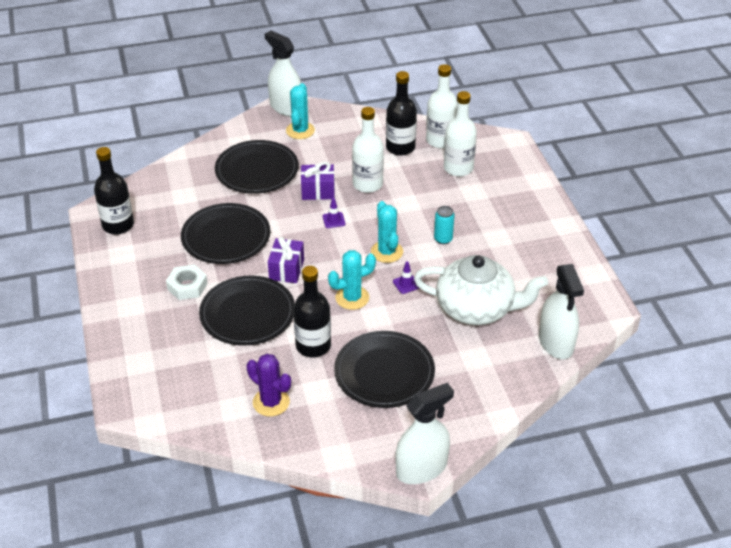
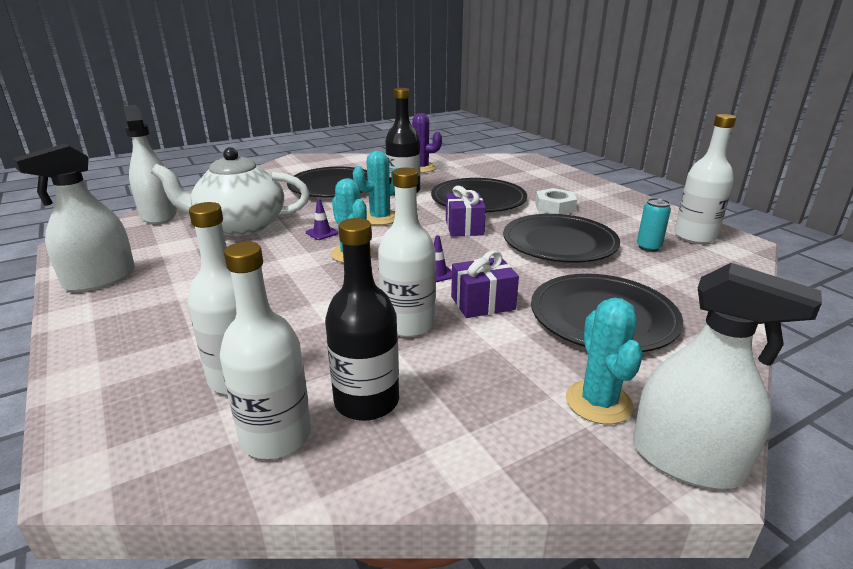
camera: 165 degrees right, 15 degrees down
black bottle [94,147,134,234] -> white bottle [674,114,736,244]
white spray bottle [395,383,454,484] -> white spray bottle moved to [13,143,135,292]
turquoise can [434,206,455,244] -> turquoise can moved to [637,198,671,252]

